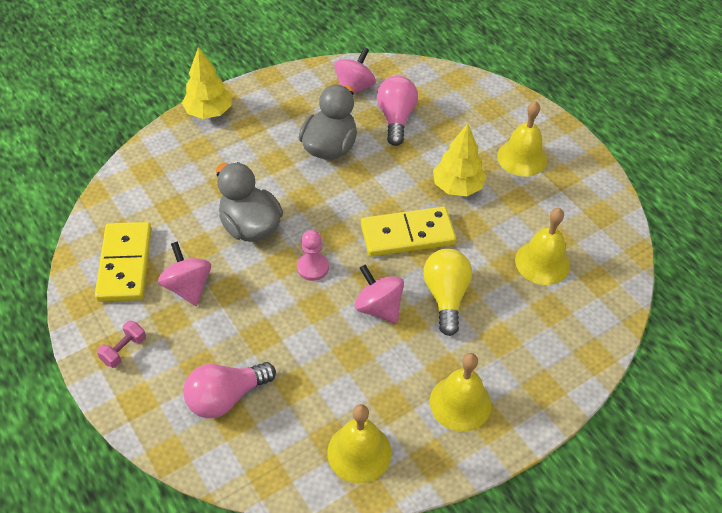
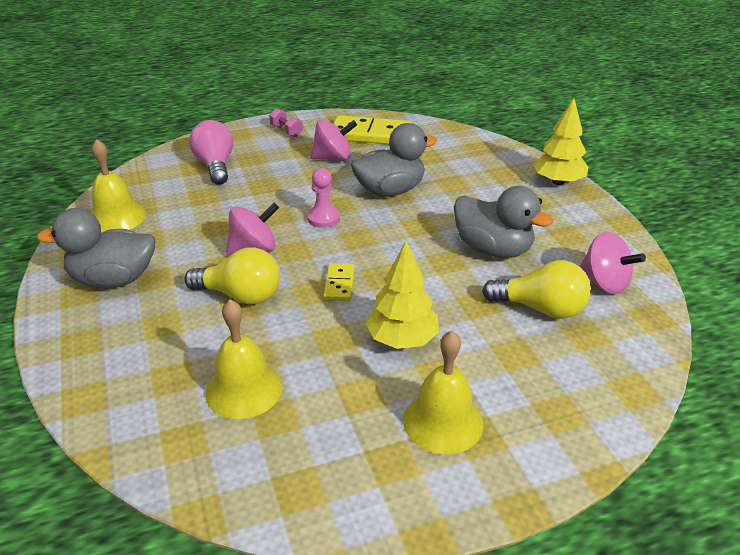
camera: 105 degrees right, 15 degrees down
yellow domino [361,206,456,257] -> yellow domino [324,263,355,301], size x0.51
pink light bulb [377,76,418,146] -> yellow light bulb [482,260,591,319]
yellow bell [430,353,491,432] -> grey duck [37,208,155,288]

